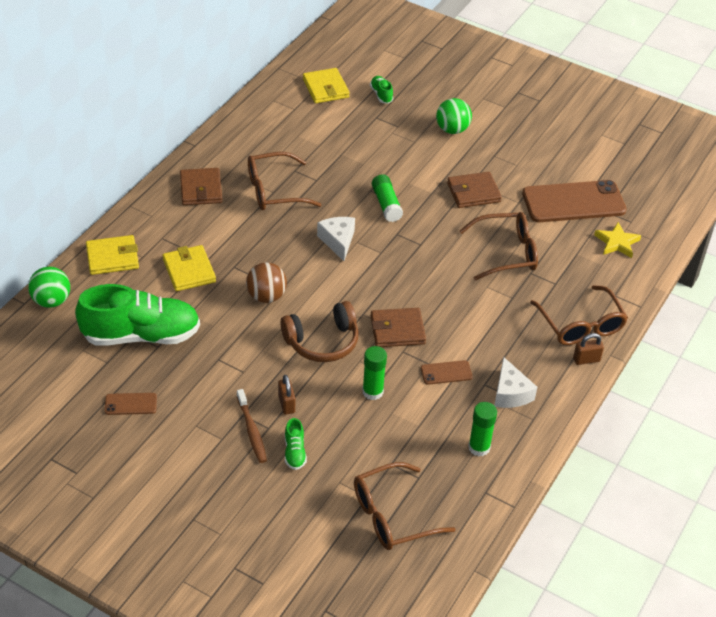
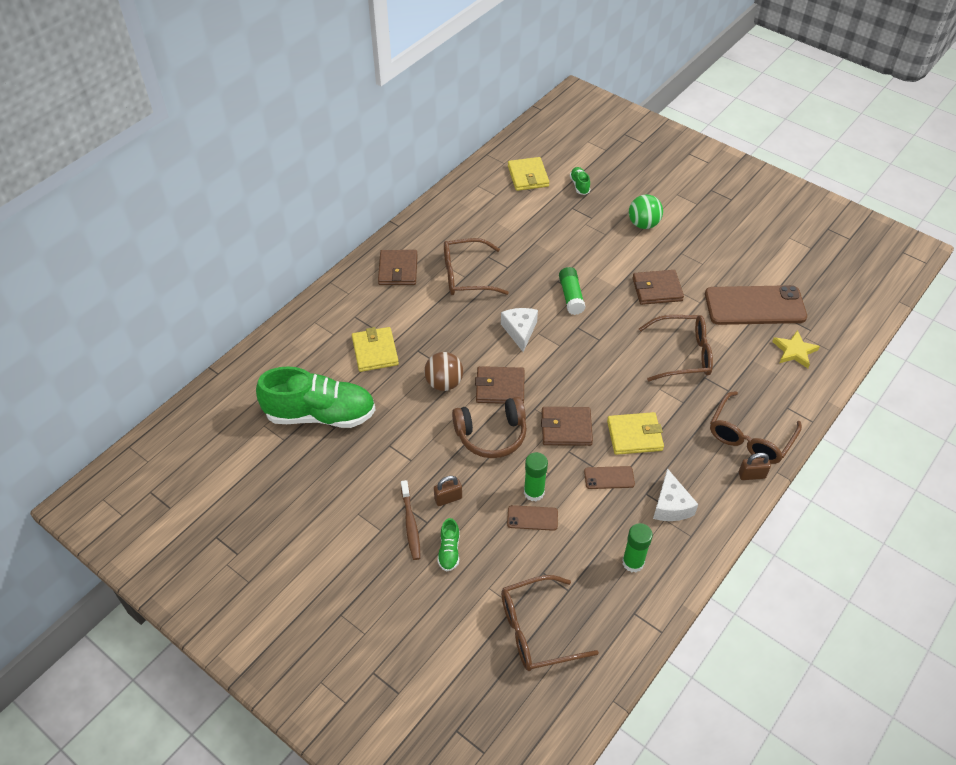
camera: 10 degrees right, 5 degrees up
green ball [28,267,70,308] -> none
yellow wallet [86,235,139,275] -> yellow wallet moved to [607,412,664,455]
brown phone [104,393,157,415] -> brown phone moved to [507,505,558,531]
brown padlock [278,375,295,415] -> brown padlock turned 75 degrees clockwise [434,476,462,506]
brown glasses [530,285,628,345] -> brown glasses turned 45 degrees clockwise [710,391,802,464]
none -> brown wallet [475,366,524,404]

